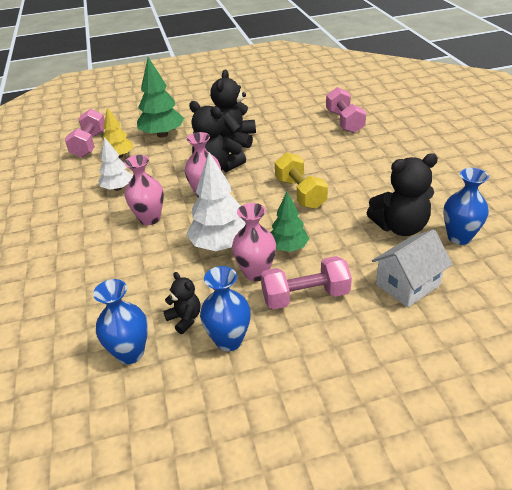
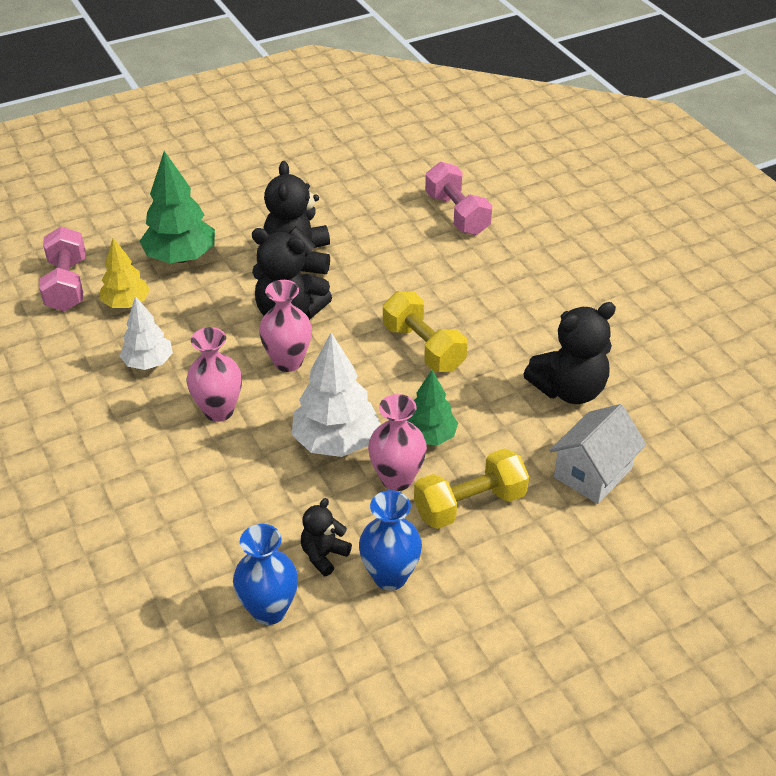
camera: 15 degrees left, 5 degrees up
black teddy bear [163,272,201,334] -> black teddy bear turned 90 degrees counterclockwise [301,498,352,576]
pink dumbbell [261,256,352,310] -> yellow dumbbell [414,448,529,529]
blue vase [443,168,489,245] -> none

